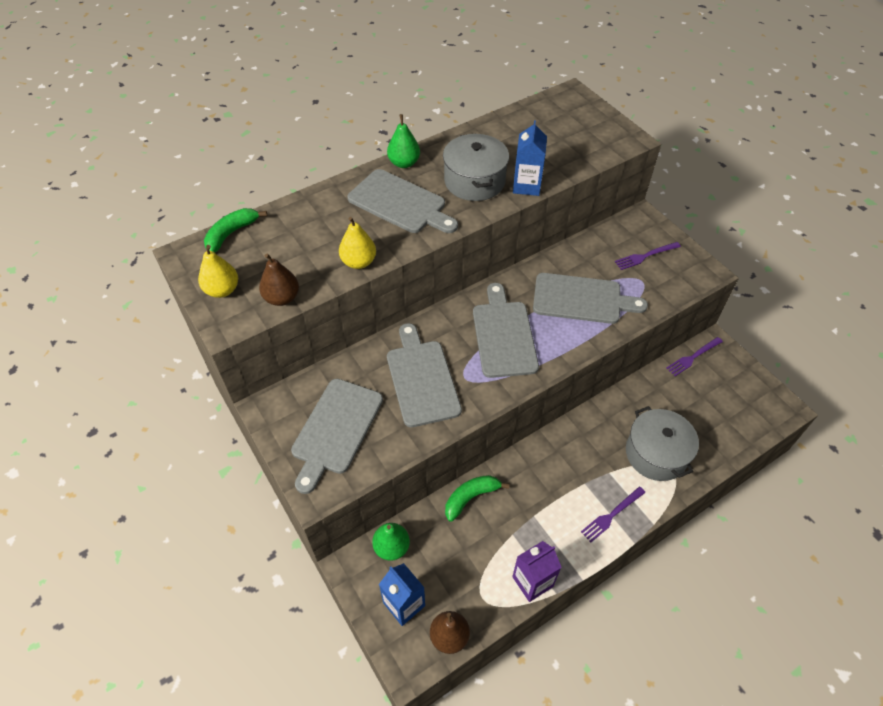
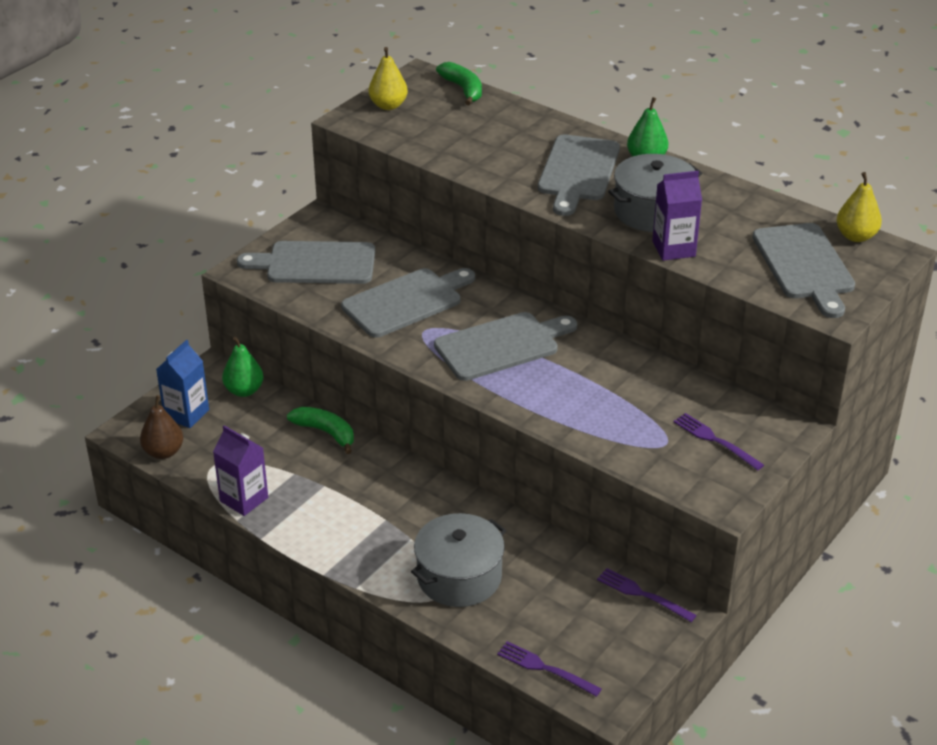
camera: 70 degrees right, 15 degrees down
green banana [204,208,267,252] -> green banana turned 45 degrees clockwise [436,62,482,105]
brown pear [259,254,299,306] -> none
yellow pear [339,217,376,269] -> yellow pear moved to [836,172,882,242]
blue carton [513,120,547,196] -> purple carton [652,171,702,261]
grey cutting board [533,273,648,324] -> grey cutting board moved to [753,223,855,318]
purple fork [581,487,645,542] -> purple fork moved to [497,641,602,697]

